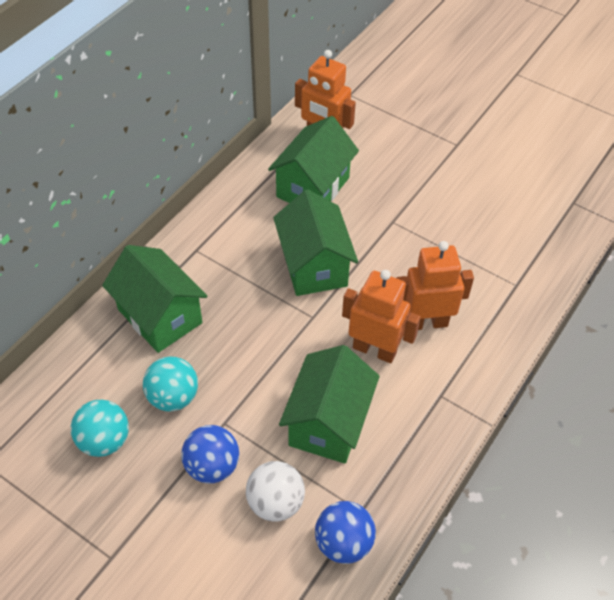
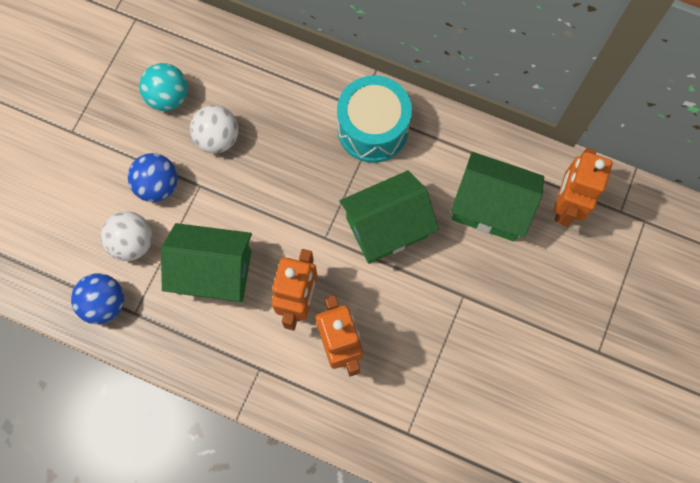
camera: 80 degrees right, 20 degrees up
green house [102,245,207,353] -> none
turquoise ball [143,357,198,412] -> white ball [190,105,238,153]
none -> turquoise drum [337,75,412,163]

